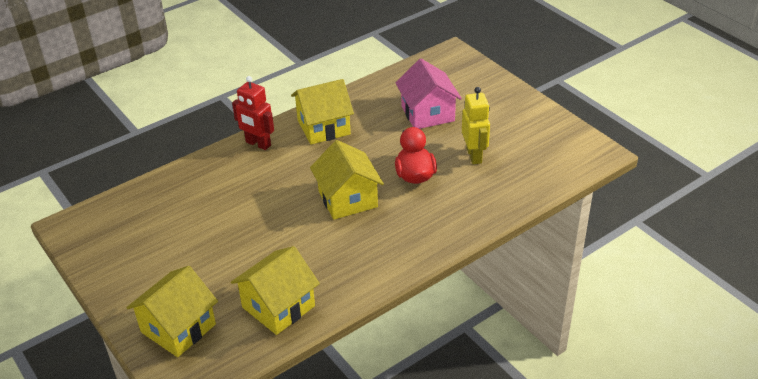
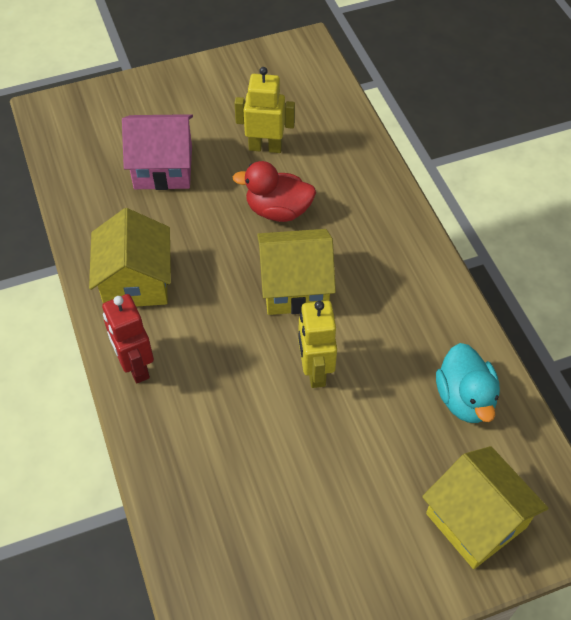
camera: 75 degrees left, 15 degrees up
yellow house [231,246,320,335] -> turquoise duck [436,343,500,423]
red robot [232,76,274,150] -> red robot turned 105 degrees clockwise [102,294,154,383]
none -> yellow robot [298,301,337,388]

